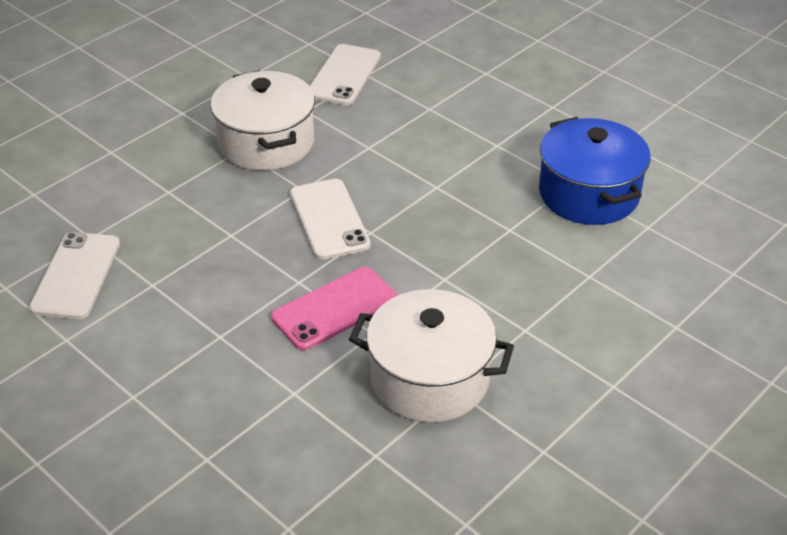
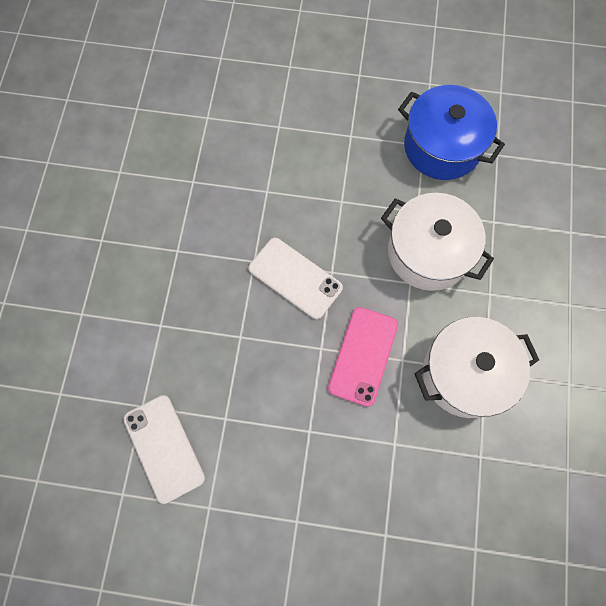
camera: 35 degrees left, 30 degrees up
white pot [210,70,315,171] -> white pot moved to [381,193,494,291]
white phone [310,44,381,106] -> none

